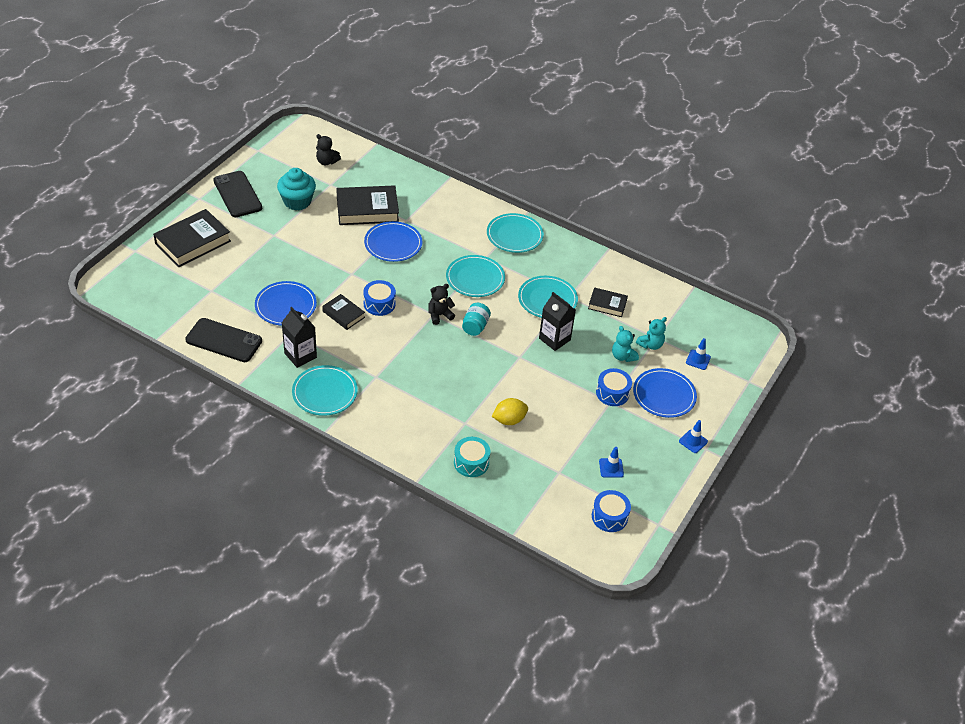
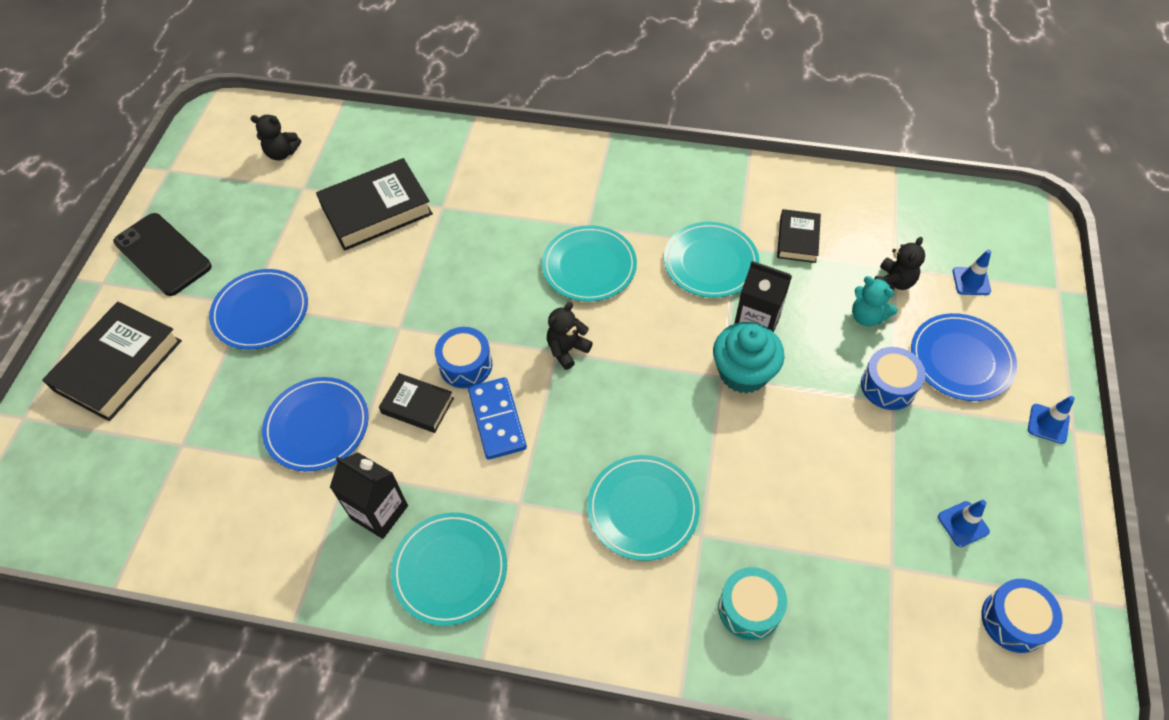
camera: 15 degrees left, 10 degrees up
black phone [185,318,262,362] -> none
turquoise cupcake [277,168,316,210] -> turquoise cupcake moved to [713,322,785,394]
blue plate [364,221,422,262] -> blue plate moved to [209,269,308,349]
turquoise jar [462,303,491,336] -> none
turquoise plate [487,213,544,253] -> turquoise plate moved to [587,455,700,561]
yellow lemon [492,398,528,425] -> none
black book [588,287,628,317] -> black book turned 75 degrees counterclockwise [777,209,821,263]
turquoise teddy bear [636,317,667,350] -> black teddy bear [874,237,925,291]
none -> blue domino [468,377,527,460]

